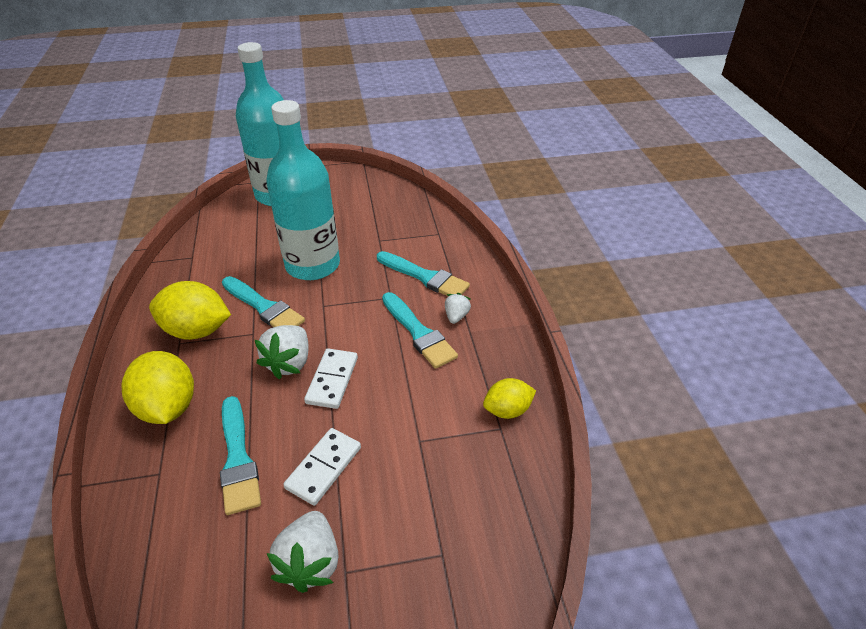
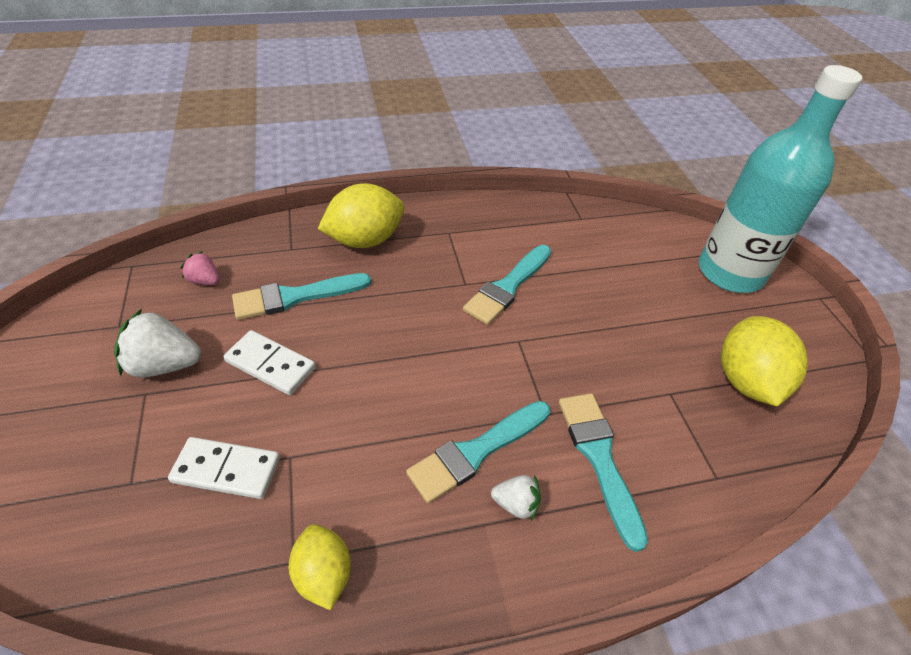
camera: 85 degrees right, 5 degrees up
yellow lemon [149,281,231,340] -> yellow lemon moved to [721,316,808,406]
white strawberry [255,325,309,379] -> none
turquoise bottle [266,100,340,280] -> none
white domino [304,348,358,409] -> white domino moved to [168,437,280,499]
turquoise brush [377,251,470,296] -> turquoise brush turned 135 degrees clockwise [559,393,648,552]
none -> pink strawberry [180,251,220,285]

